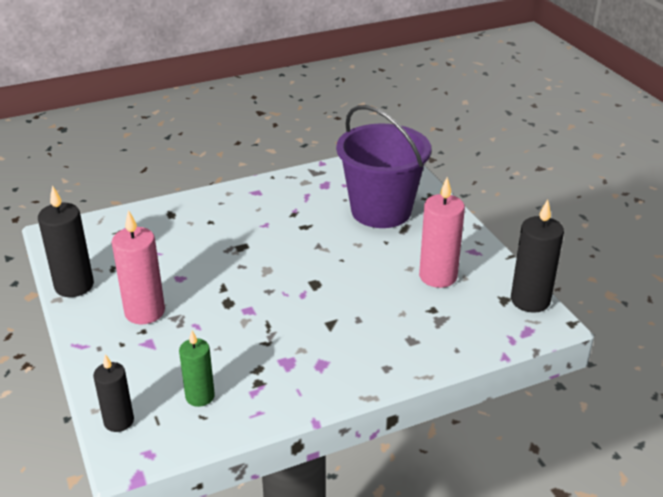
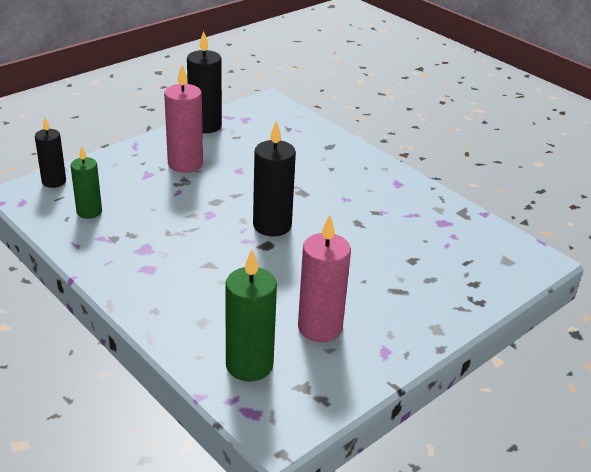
camera: 70 degrees right, 0 degrees up
purple bucket [336,105,431,228] -> none
black candle [511,199,564,313] -> black candle moved to [253,121,296,236]
none -> green candle [225,250,277,382]

